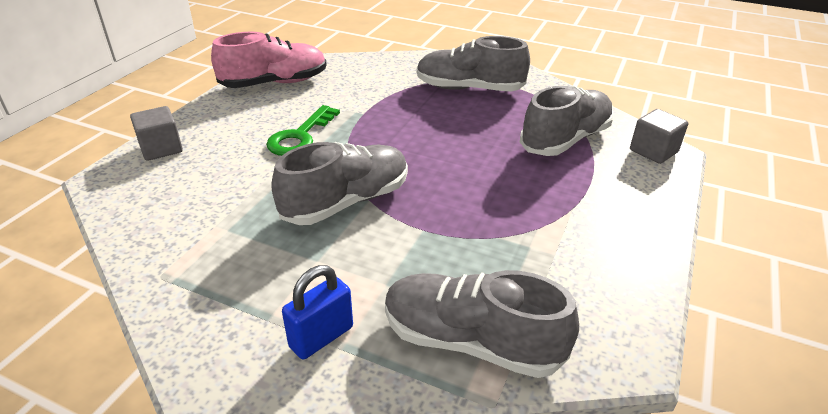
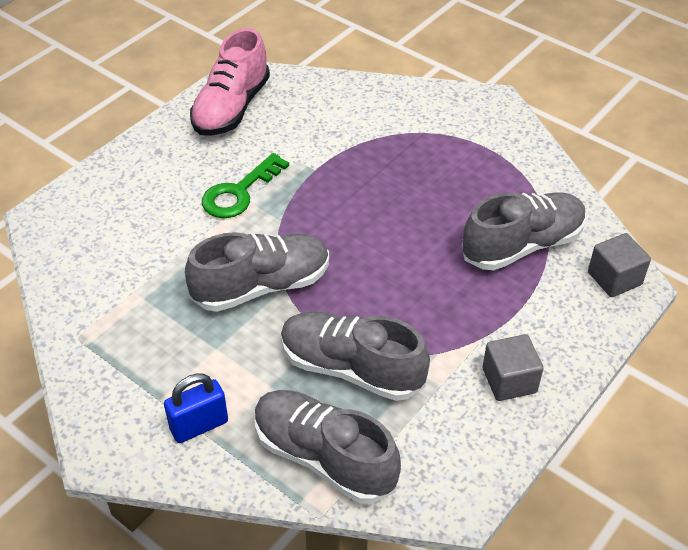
camera: 15 degrees right, 10 degrees up
grey cube [130,106,183,161] -> grey cube moved to [483,334,543,401]
pink shoe [211,32,327,88] -> pink shoe turned 120 degrees clockwise [190,28,270,136]
grey shoe [417,36,530,91] -> grey shoe moved to [281,311,430,401]

